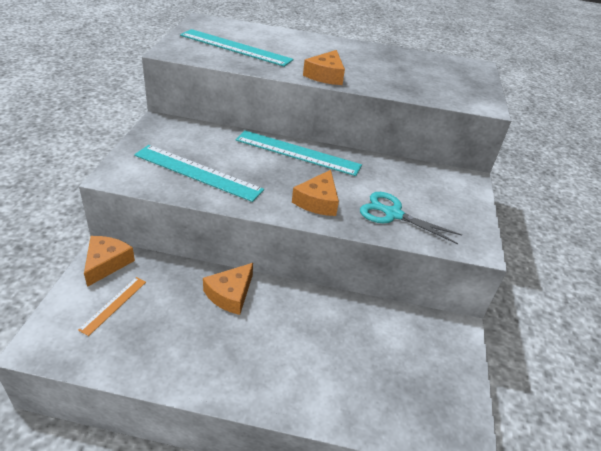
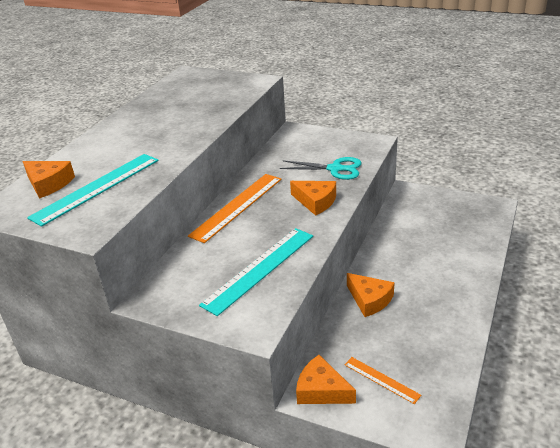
camera: 70 degrees left, 5 degrees down
turquoise ruler [236,130,362,176] -> orange ruler [188,174,282,243]
orange cheese [303,50,345,85] -> orange cheese moved to [22,161,75,199]
turquoise scissors [360,192,462,244] -> turquoise scissors turned 120 degrees counterclockwise [280,157,362,180]

